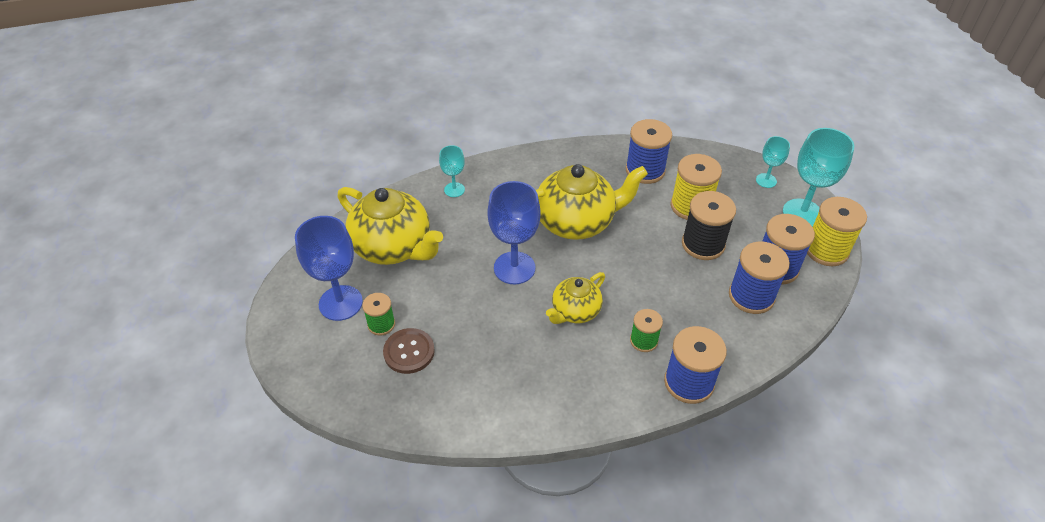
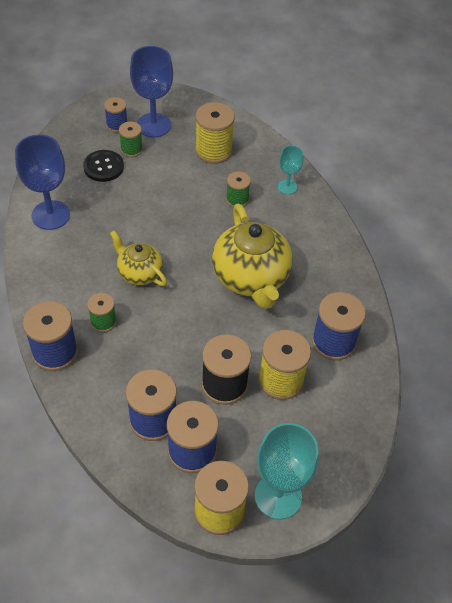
camera: 85 degrees right, 5 degrees up
yellow teapot [338,187,443,265] -> yellow spool [195,102,235,164]
brown button [383,328,435,374] -> black button [83,150,124,182]
blue goblet [487,181,541,284] -> blue goblet moved to [15,135,70,230]
turquoise goblet [756,136,790,188] -> none
none -> blue spool [104,97,127,132]
none -> green spool [226,171,251,208]

